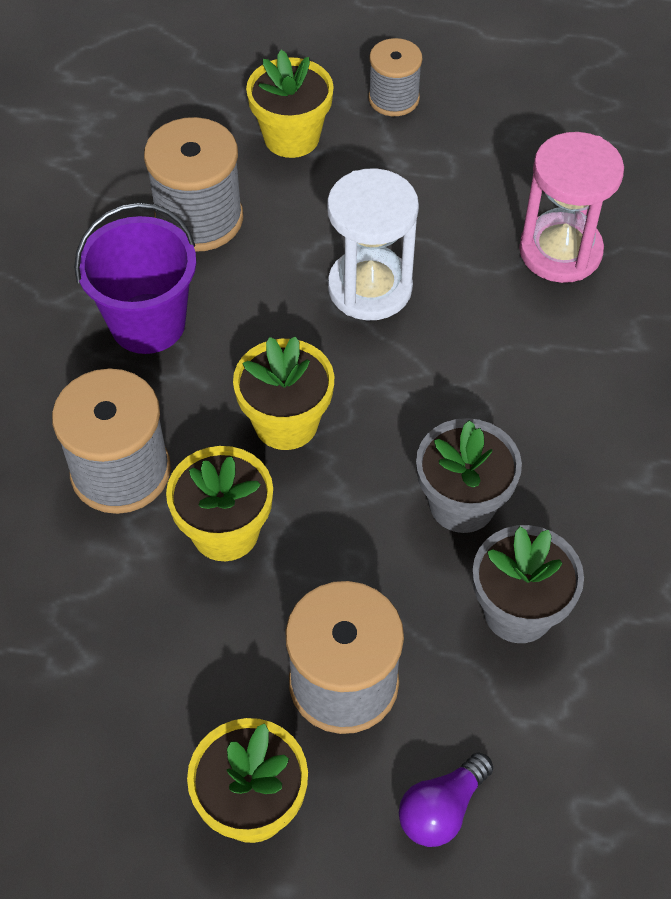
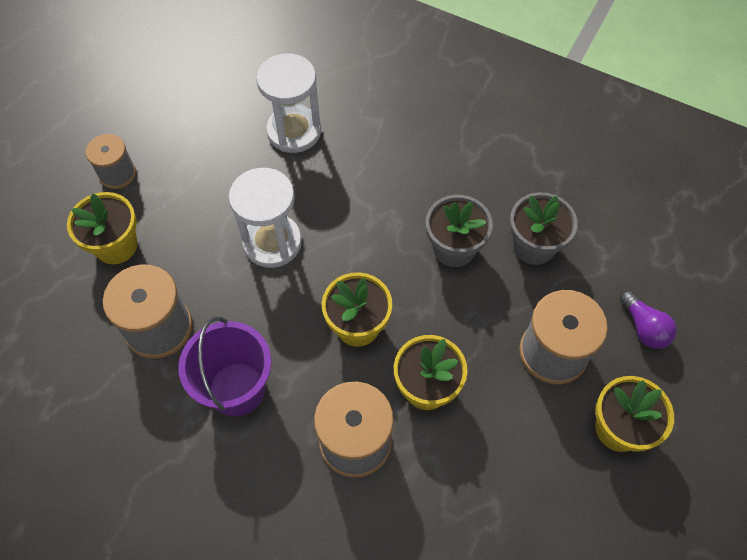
camera: 70 degrees left, 5 degrees up
pink hourglass [519,132,624,283] -> white hourglass [256,53,321,153]

